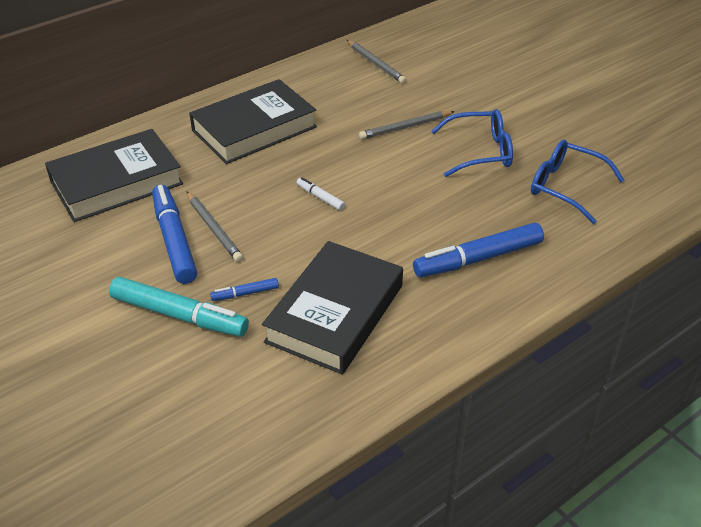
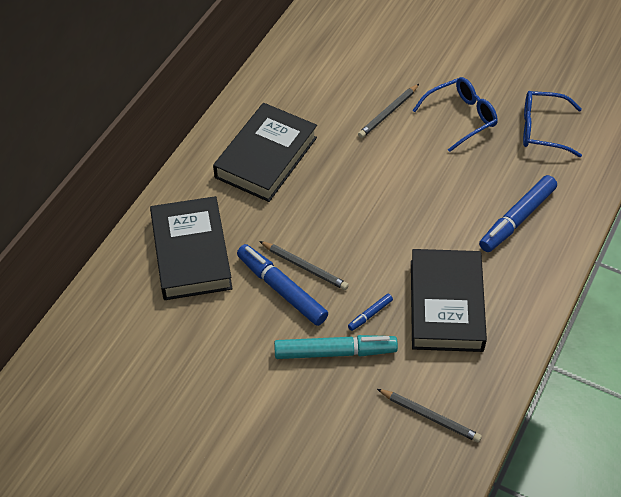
camera: 25 degrees left, 10 degrees up
black book [45,129,183,222] -> black book turned 45 degrees counterclockwise [150,196,233,300]
white marker [297,177,345,210] -> none
grey pencil [347,40,407,84] -> grey pencil moved to [377,389,482,443]

